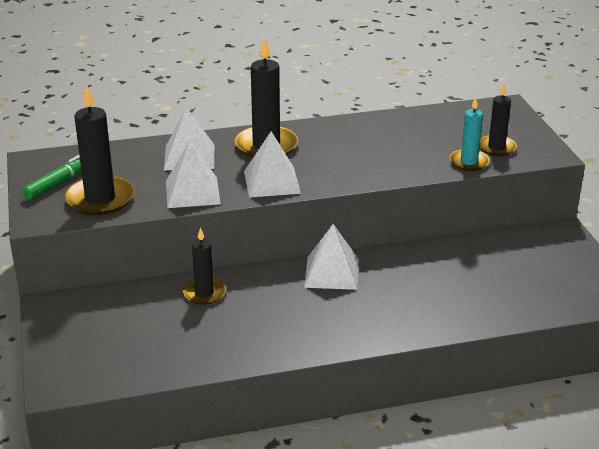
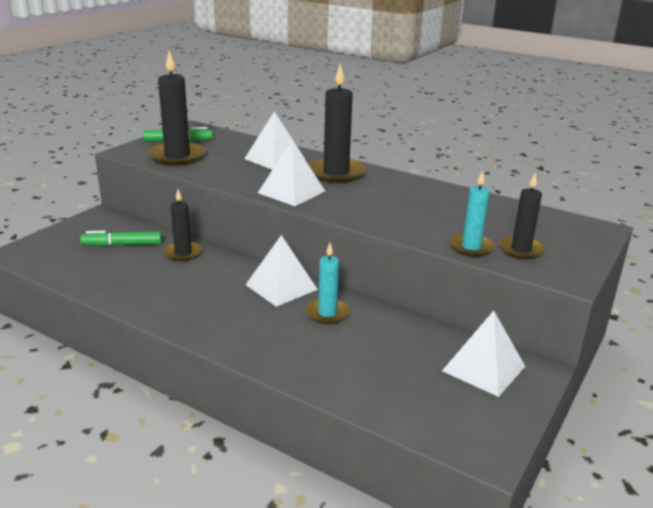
camera: 45 degrees right, 5 degrees down
white pyramid [166,141,221,208] -> white pyramid moved to [442,311,525,397]
none -> green marker [80,230,162,246]
none -> turquoise candle [306,243,350,324]

